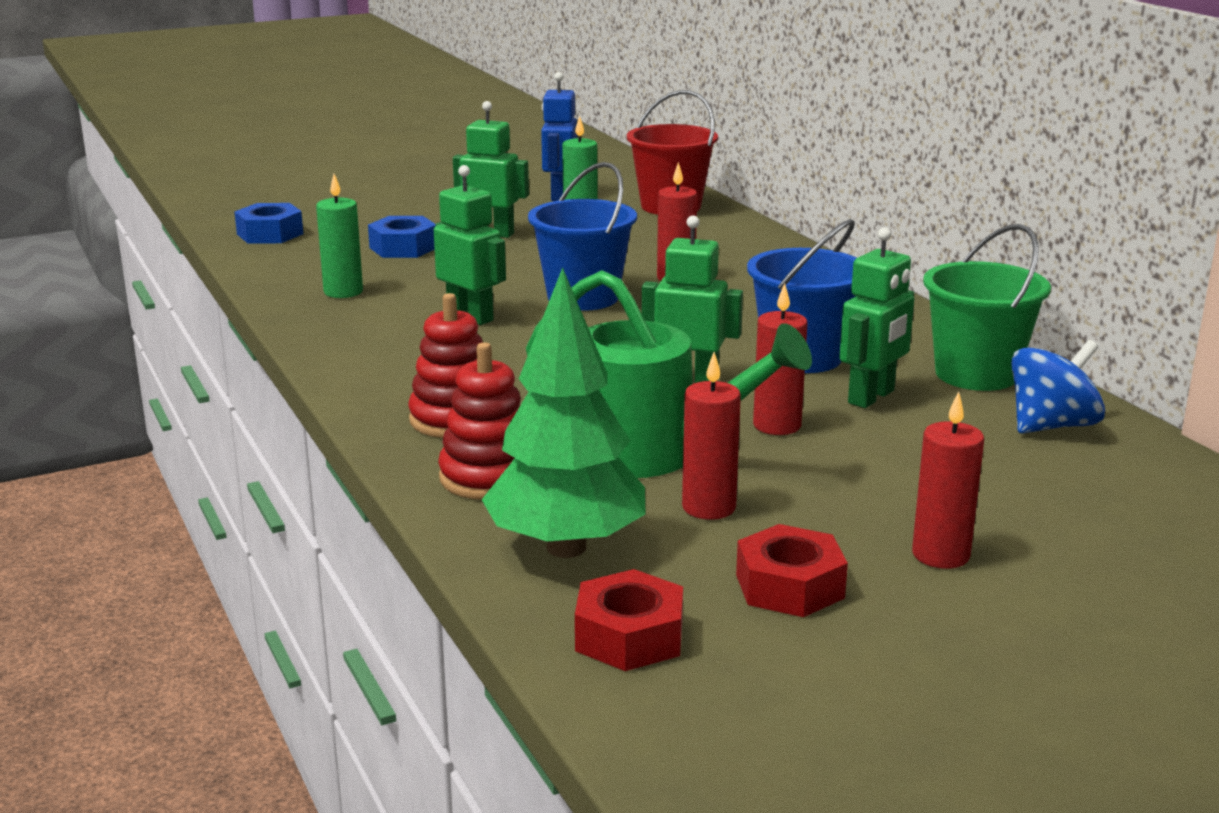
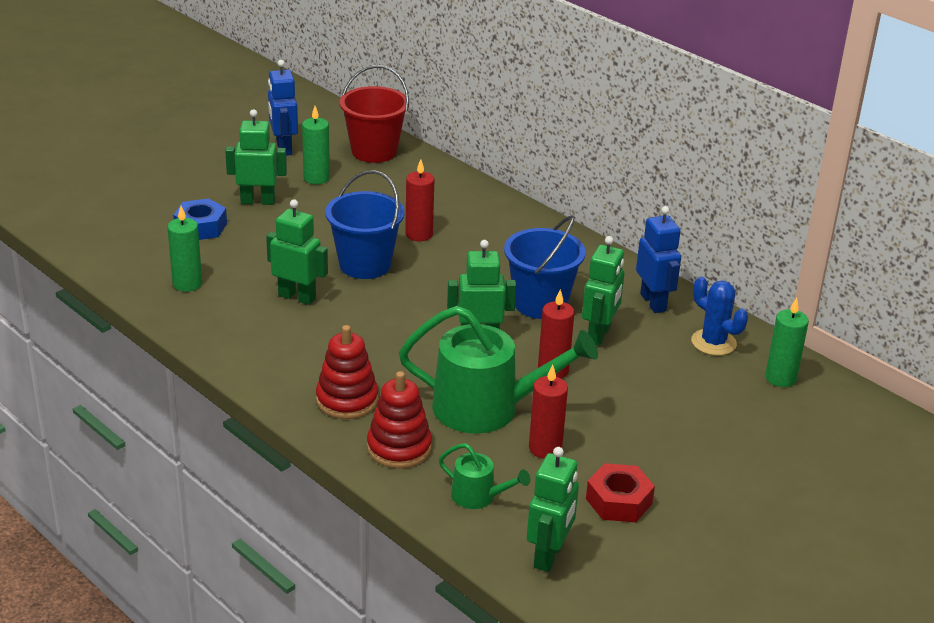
camera: 20 degrees left, 10 degrees up
blue nut [234,203,303,244] -> none
green tree [482,267,646,558] -> green watering can [439,443,530,509]
red nut [575,569,683,671] -> green robot [527,447,579,572]
red candle [912,391,984,569] -> none
green bucket [923,224,1051,391] -> blue robot [636,206,681,313]
blue spinning top [1011,340,1105,434] -> blue cactus [691,277,748,356]
none -> green candle [765,298,809,387]

